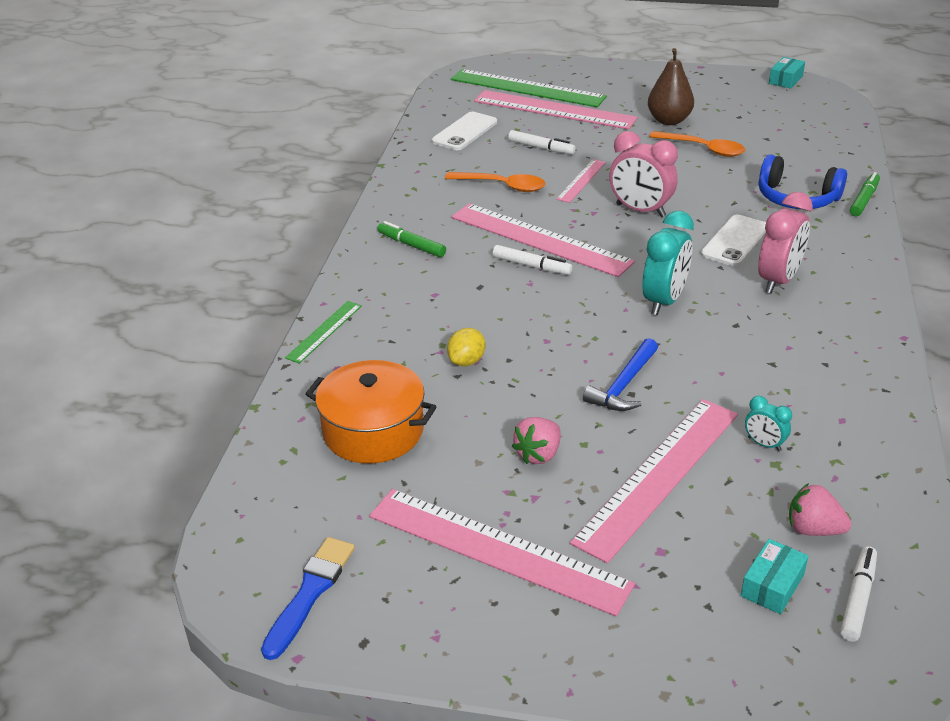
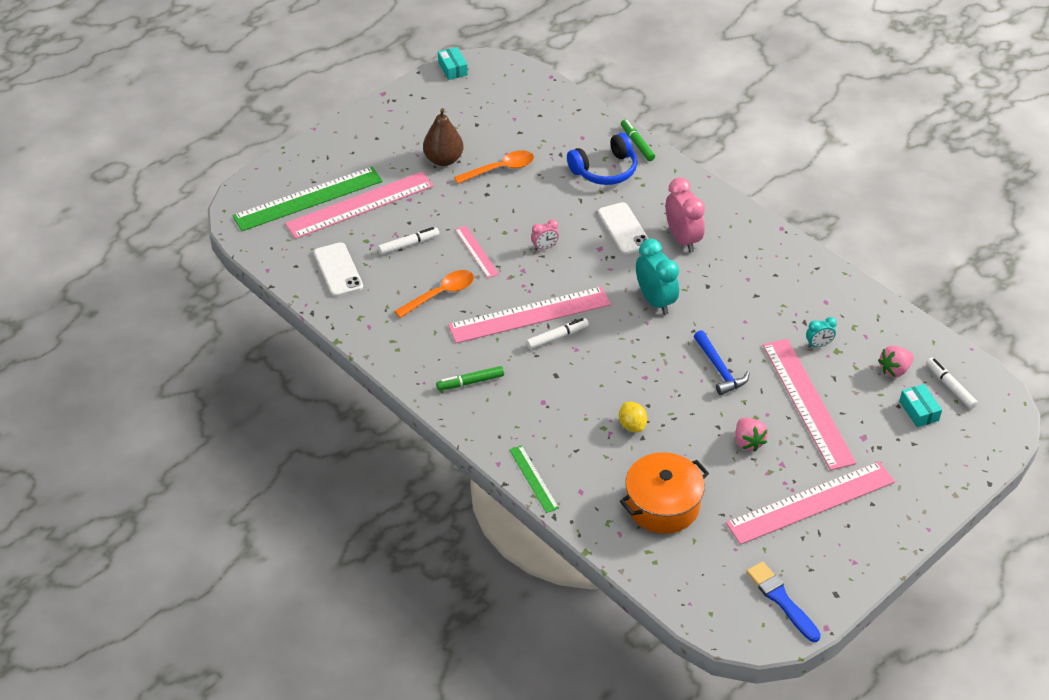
camera: 55 degrees left, 10 degrees up
pink clock [609,131,678,217] -> pink clock [531,219,559,251], size x0.51

